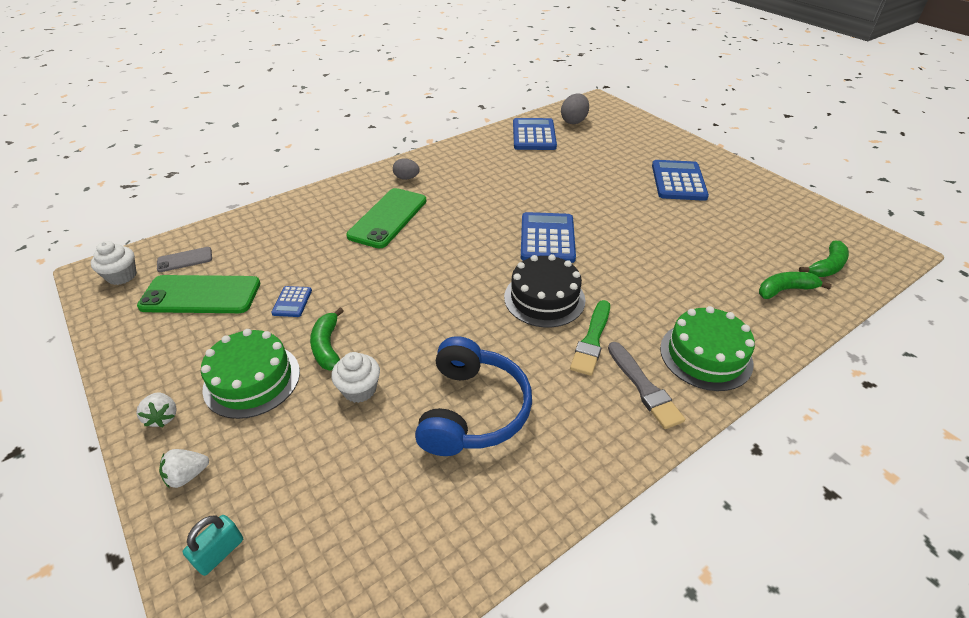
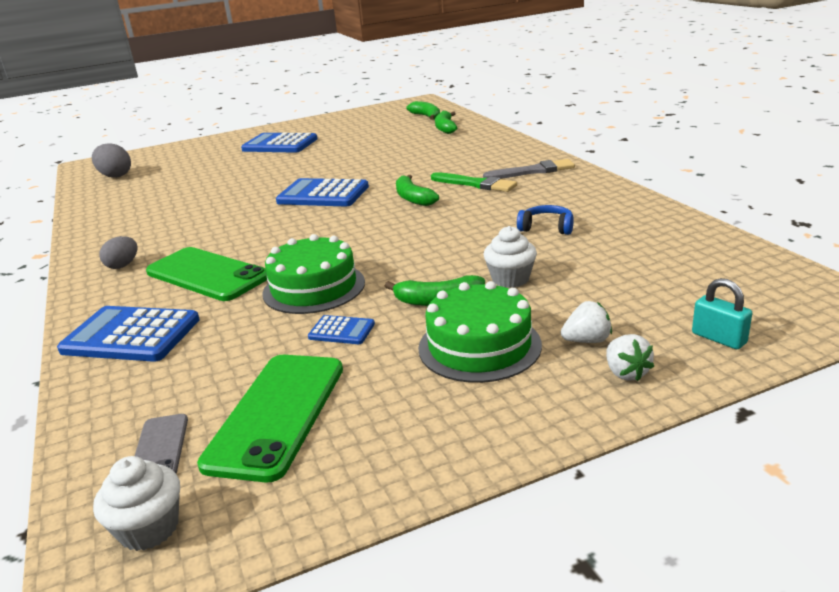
camera: 75 degrees left, 15 degrees down
white strawberry [136,392,177,427] -> white strawberry moved to [561,301,612,343]
blue headphones [415,336,532,456] -> blue headphones [517,205,574,235], size x0.48
black cake [504,254,586,327] -> green banana [396,175,439,206]
blue calculator [513,118,557,150] -> blue calculator moved to [57,306,200,362]
green cake [660,306,755,391] -> green cake moved to [262,234,365,314]

